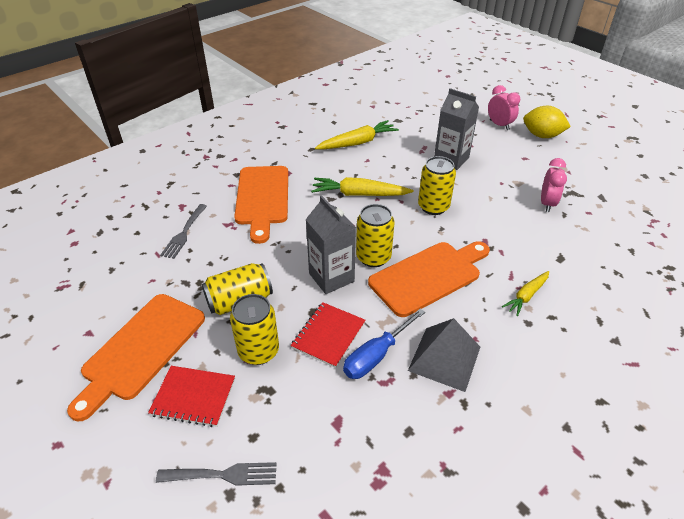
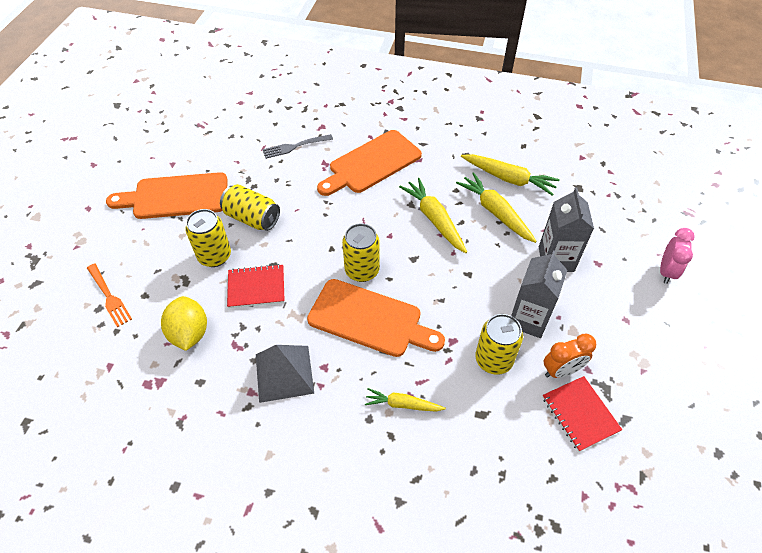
camera: 55 degrees right, 10 degrees up
red notebook [148,366,235,427] -> red notebook moved to [542,376,622,452]
grey fork [156,462,277,486] -> orange fork [87,264,132,327]
grey carton [305,195,356,294] -> grey carton moved to [511,250,567,338]
blue screwdriver [343,309,425,379] -> none
yellow can [418,156,456,215] -> yellow can moved to [475,314,523,375]
yellow lemon [523,106,571,138] -> yellow lemon moved to [161,296,207,351]
pink clock [541,158,567,212] -> orange clock [544,334,596,378]
none -> yellow carrot [456,172,537,243]

